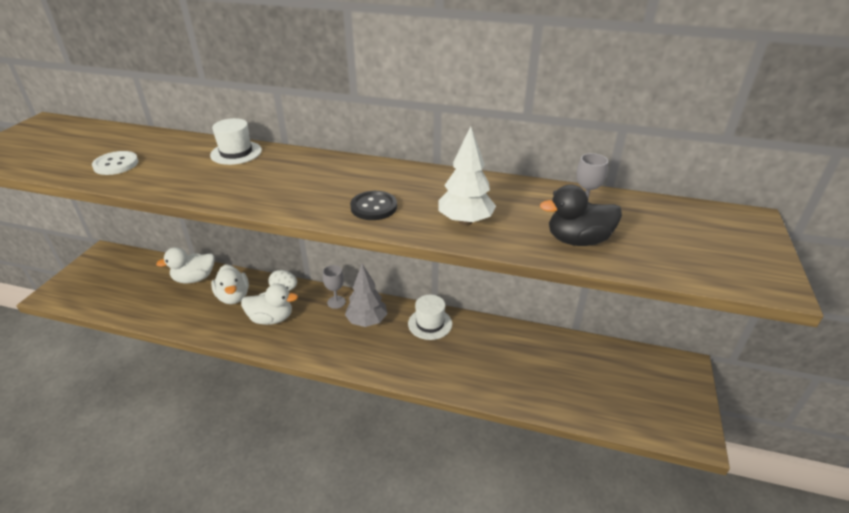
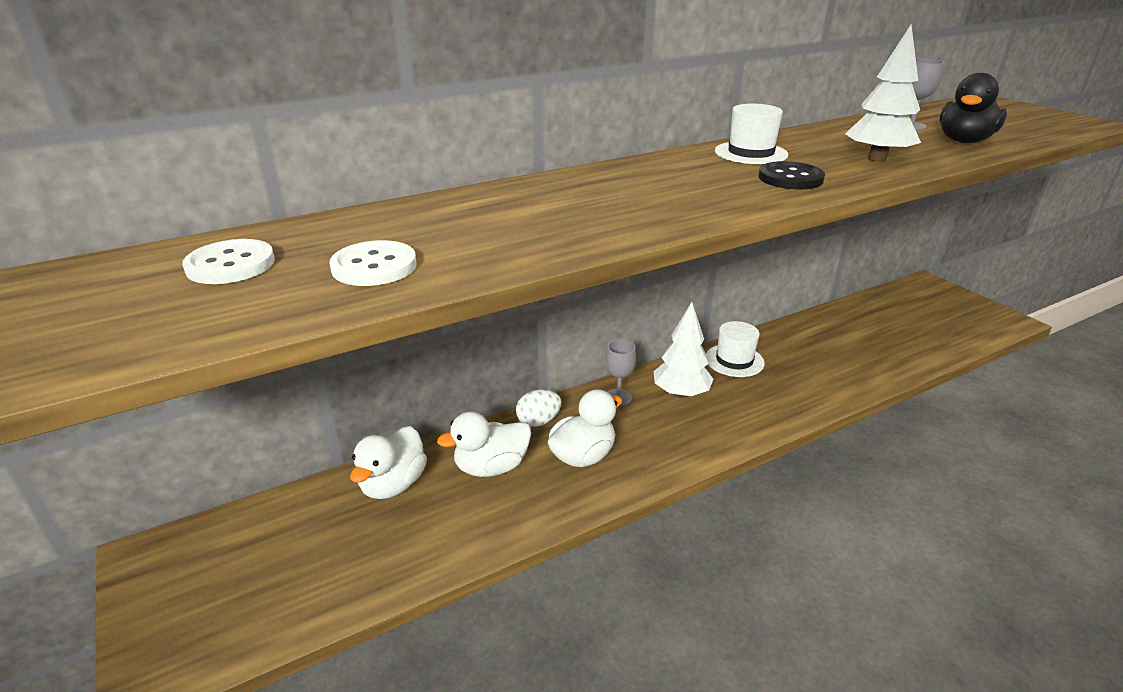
camera: 45 degrees left, 5 degrees down
white hat [210,118,262,165] -> white hat moved to [715,104,788,164]
white duck [211,264,249,304] -> white duck turned 135 degrees clockwise [437,411,531,477]
grey tree [345,264,388,327] -> white tree [654,302,714,398]
none -> white button [182,239,275,284]

